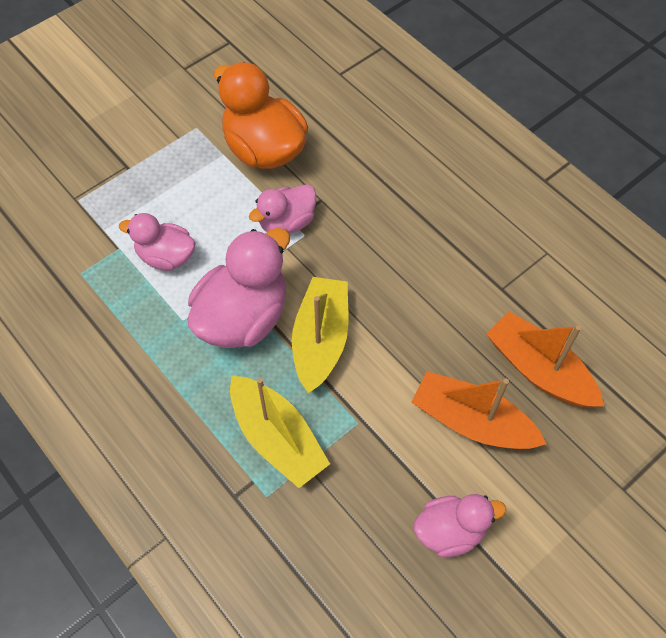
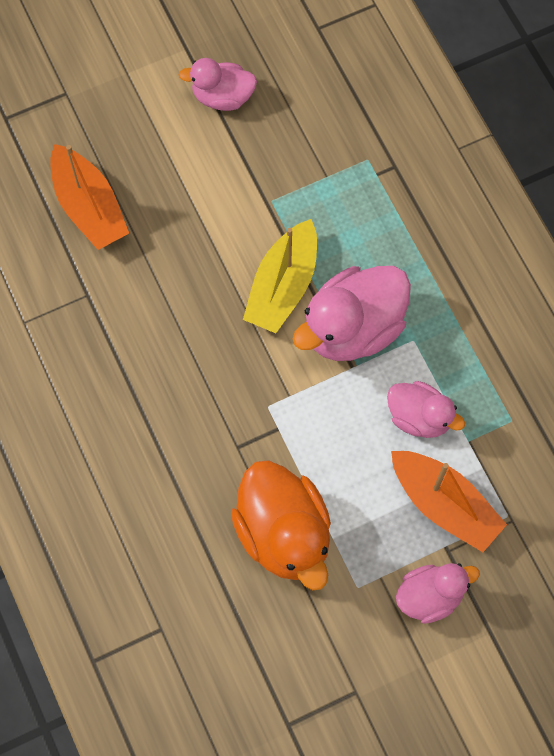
camera: 165 degrees left, 10 degrees up
yellow boat [230,376,330,488] -> none
pink duck [249,184,316,234] -> pink duck moved to [396,563,480,624]
orange boat [412,371,546,449] -> orange boat moved to [391,451,507,552]

